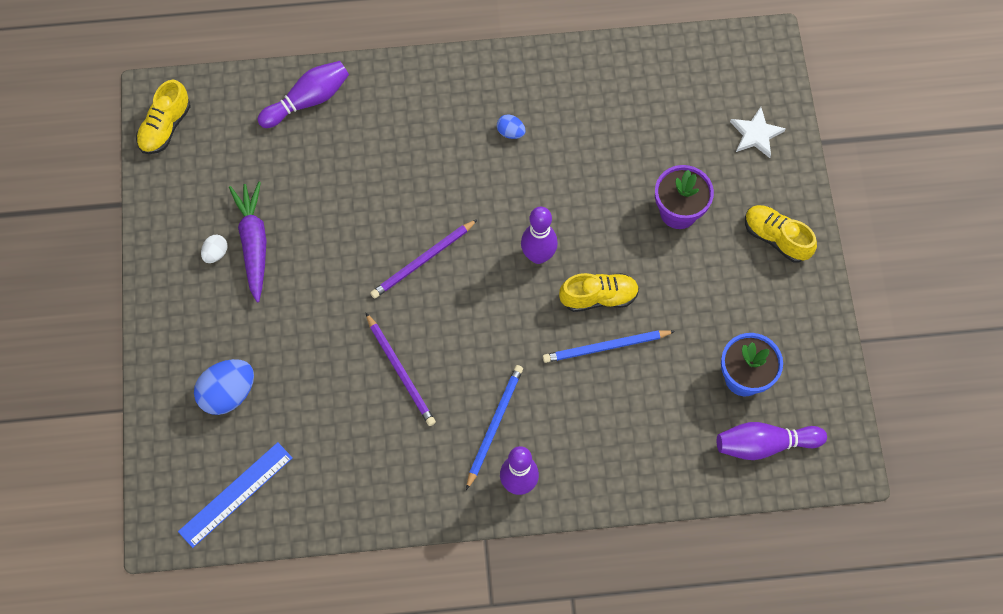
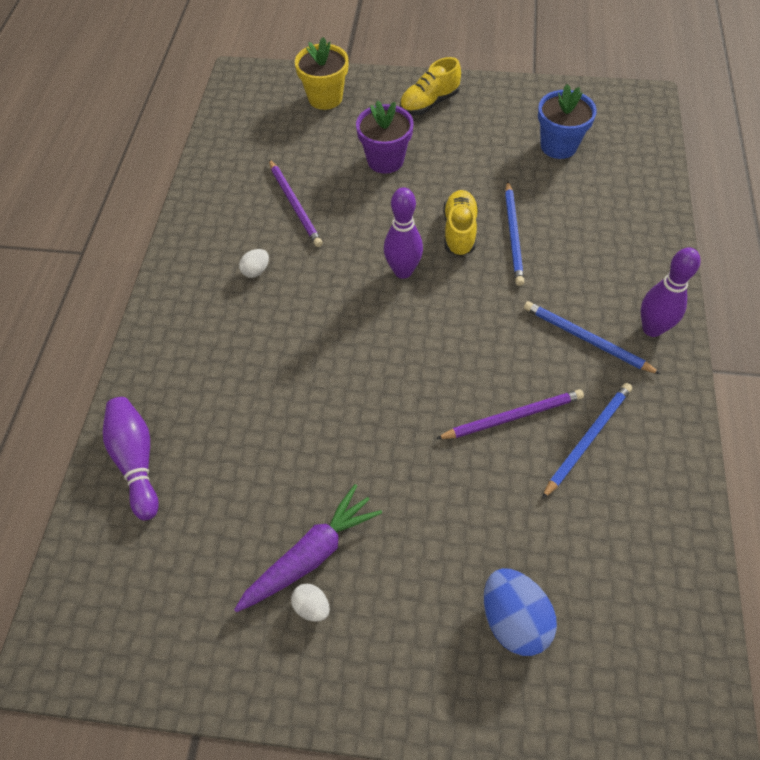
camera: 75 degrees left, 10 degrees down
yellow shoe [136,80,191,154] -> none
blue ruler [178,442,293,548] -> none
purple carrot [229,182,267,302] -> purple carrot turned 135 degrees clockwise [234,484,382,613]
purple pencil [370,219,478,299] -> purple pencil moved to [269,159,323,247]
blue egg [497,115,525,139] -> white egg [239,249,269,278]
purple bowling pin [717,422,827,460] -> none
white star [730,107,786,158] -> yellow flower pot [295,37,348,110]
none -> blue pencil [542,383,632,499]

